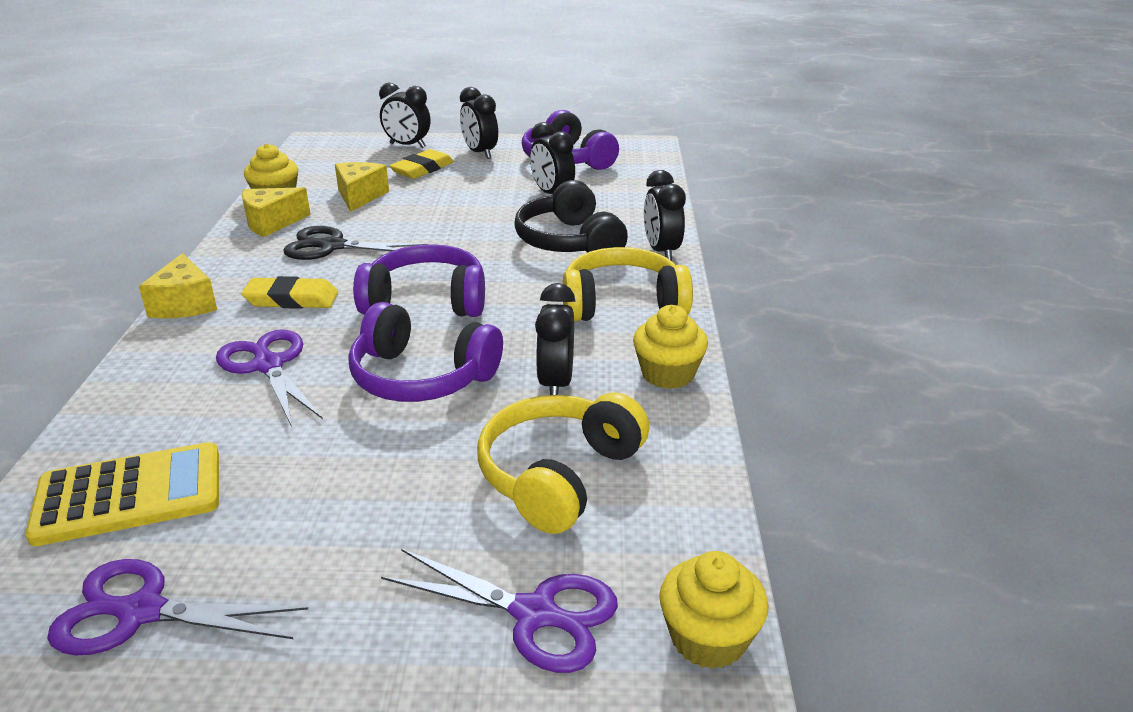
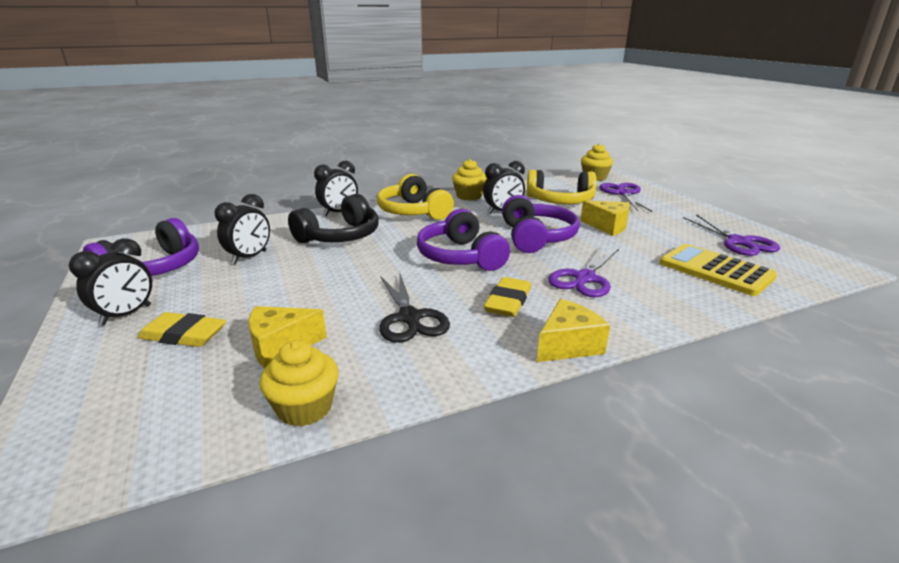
camera: 115 degrees left, 5 degrees down
yellow eraser [241,276,338,309] -> yellow eraser turned 45 degrees clockwise [484,277,531,317]
yellow cheese [242,187,311,237] -> yellow cheese moved to [580,200,630,236]
black clock [379,83,431,148] -> none

